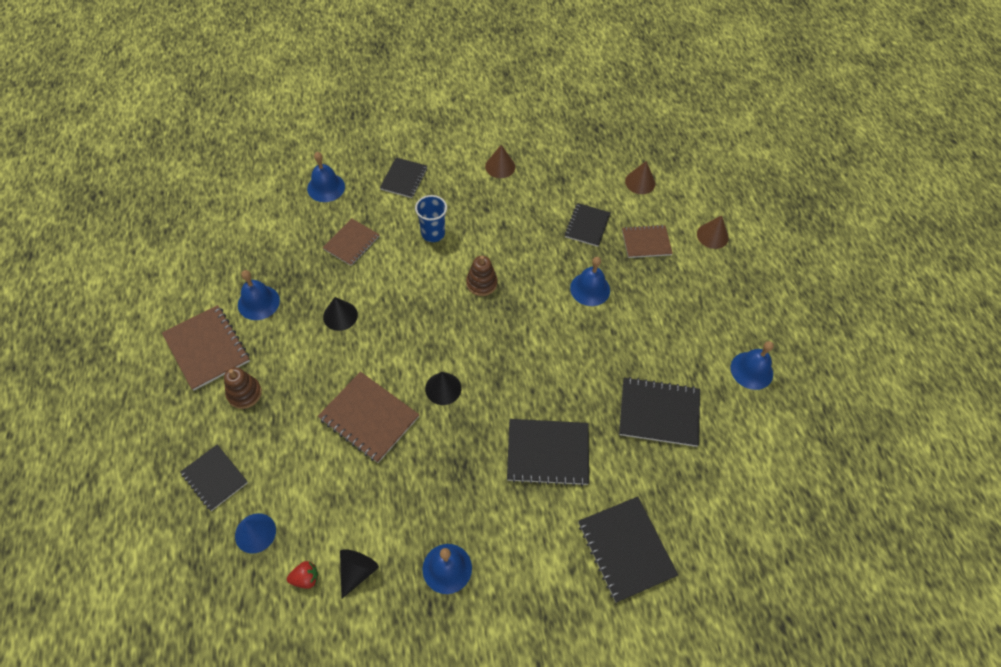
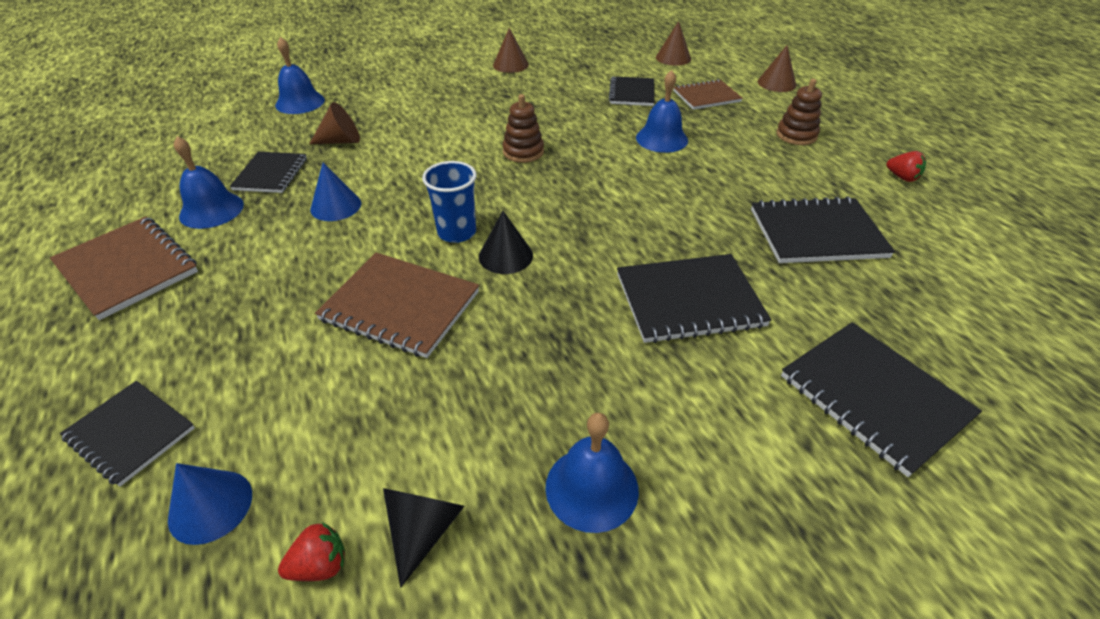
camera: 10 degrees left, 15 degrees down
brown stacking toy [224,367,262,409] -> brown stacking toy moved to [776,79,822,145]
brown notebook [323,218,380,266] -> brown cone [310,102,360,144]
black cone [323,297,358,331] -> blue cone [310,162,361,221]
black notebook [380,157,427,198] -> black notebook moved to [230,152,307,193]
blue cup [415,195,447,242] -> blue cup moved to [422,161,477,243]
blue bell [731,341,774,390] -> red strawberry [886,151,926,182]

